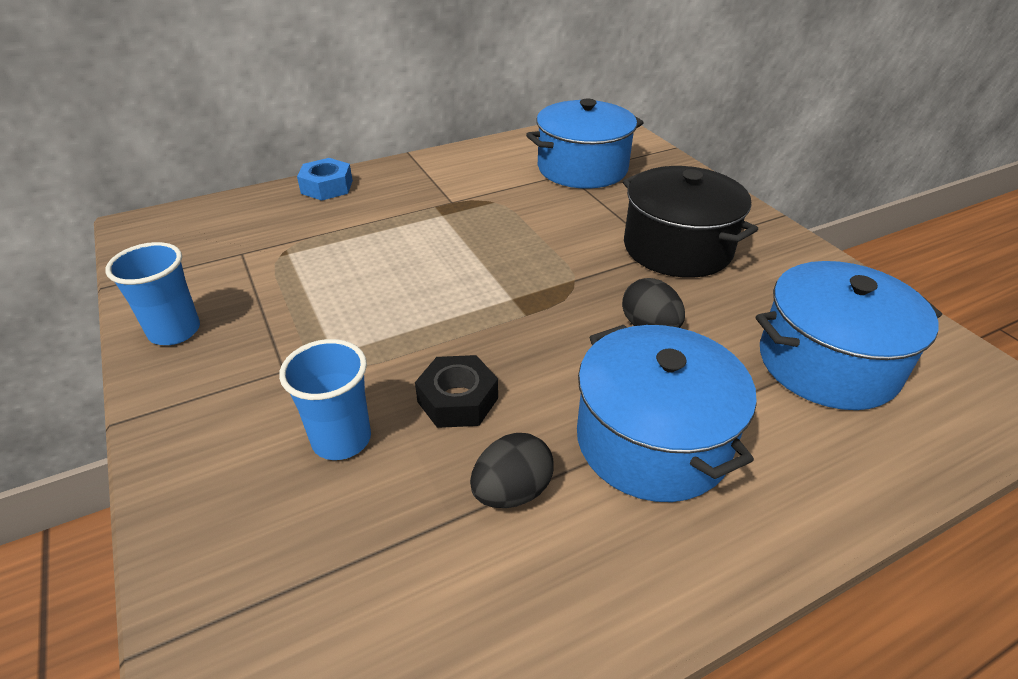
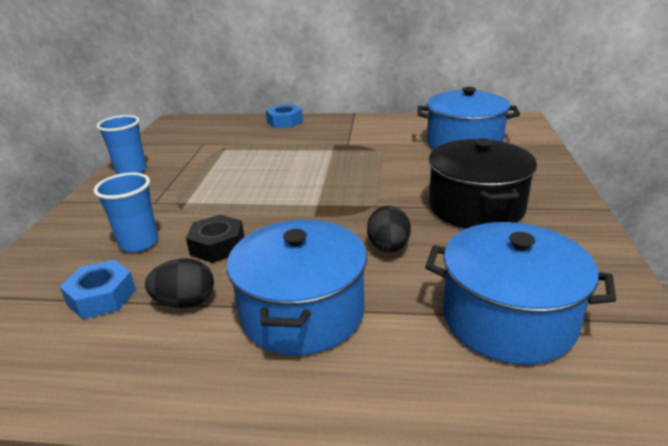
camera: 35 degrees right, 10 degrees down
none -> blue nut [60,260,136,319]

